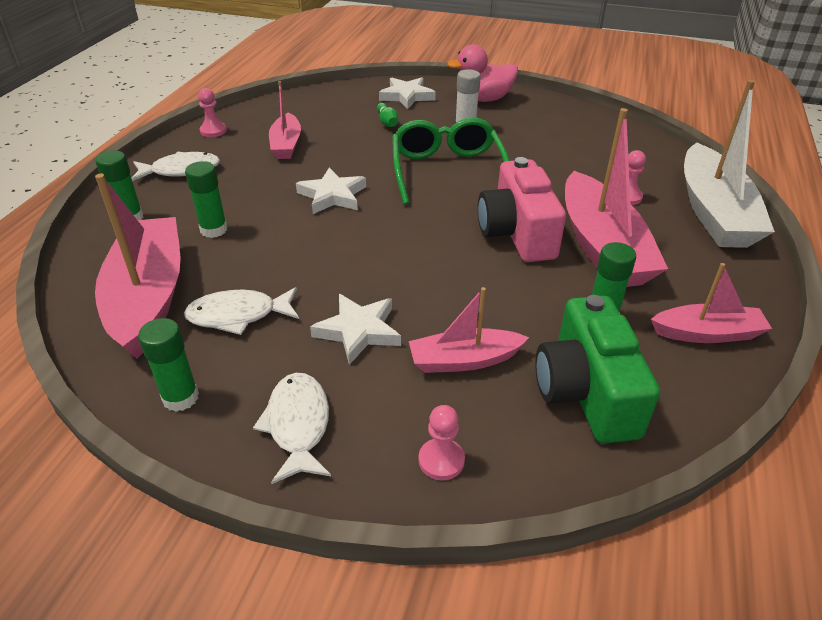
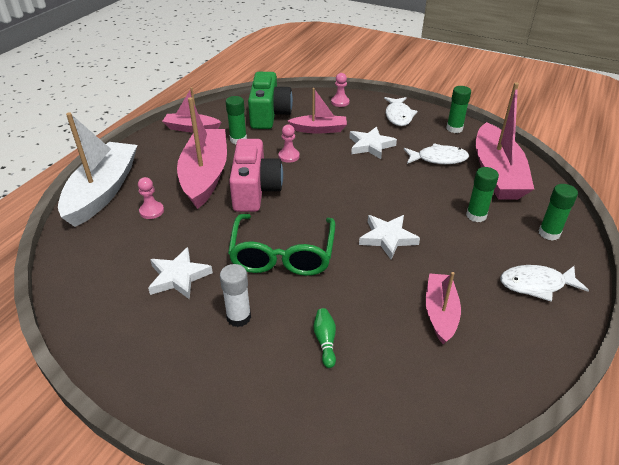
camera: 170 degrees left, 0 degrees up
pink pawn [198,88,227,137] -> pink pawn moved to [278,125,300,163]
white star [379,77,436,109] -> white star moved to [148,247,213,300]
pink duck [447,44,518,102] -> none

